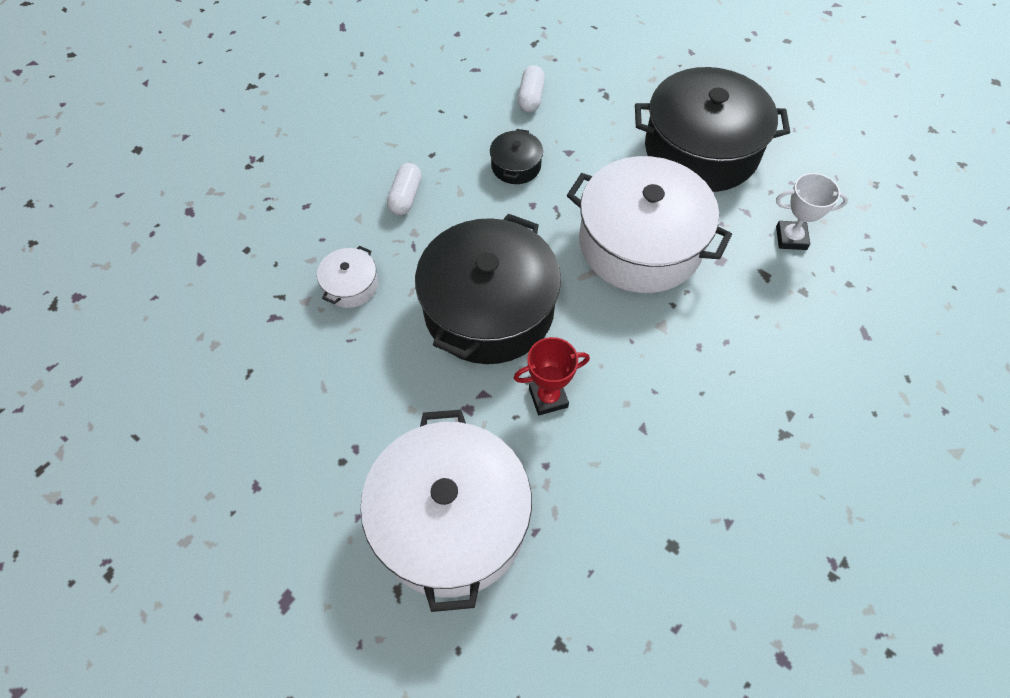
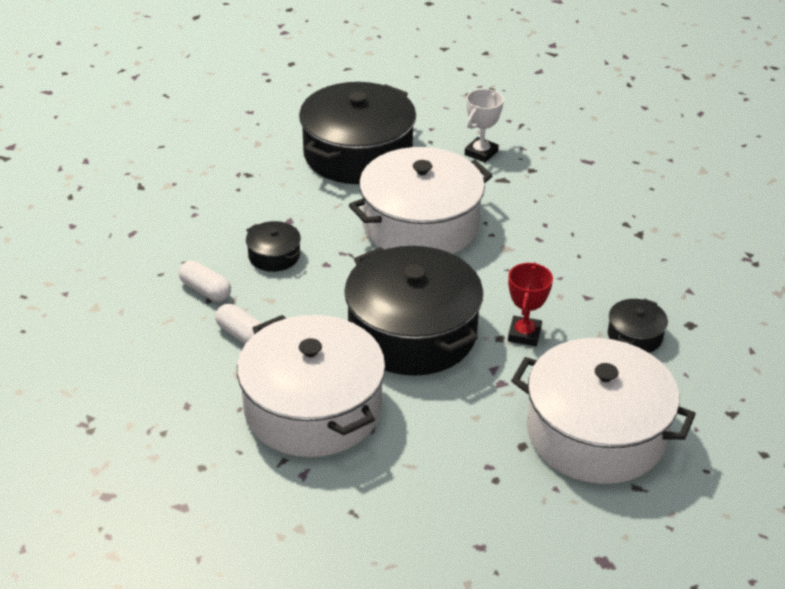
camera: 60 degrees left, 20 degrees down
white pot [317,246,378,308] -> white pot [237,315,385,457], size x2.33
white capsule [518,65,545,112] -> white capsule moved to [179,261,231,302]
none -> black pot [608,298,668,353]

